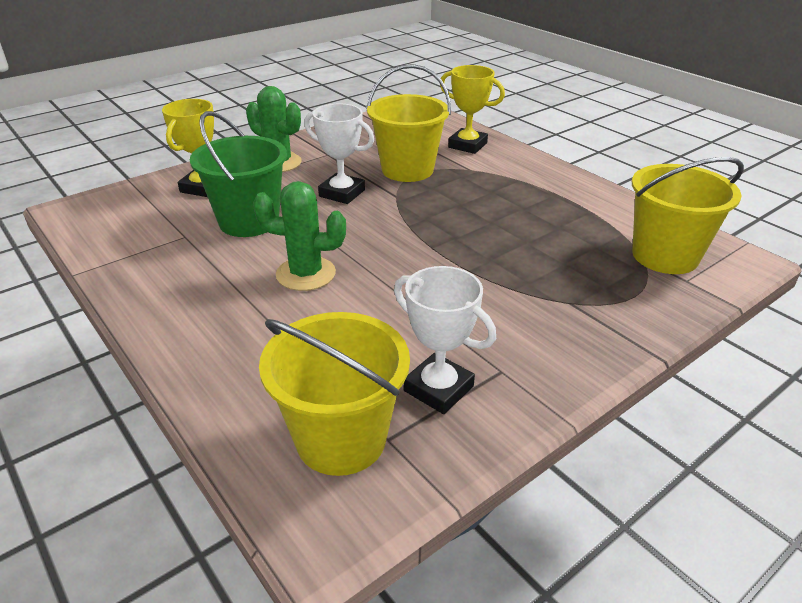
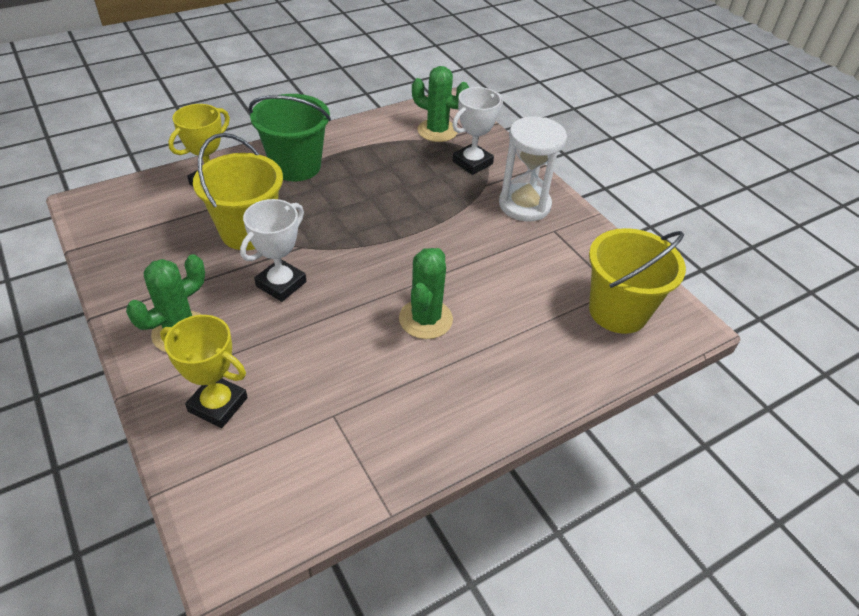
camera: 85 degrees left, 10 degrees up
green bucket [190,111,287,237] -> green bucket moved to [249,94,331,181]
white trophy [394,266,496,414] -> white trophy moved to [452,87,503,175]
yellow bucket [632,157,744,274] -> green cactus [412,66,469,142]
none -> white hourglass [499,116,567,222]

